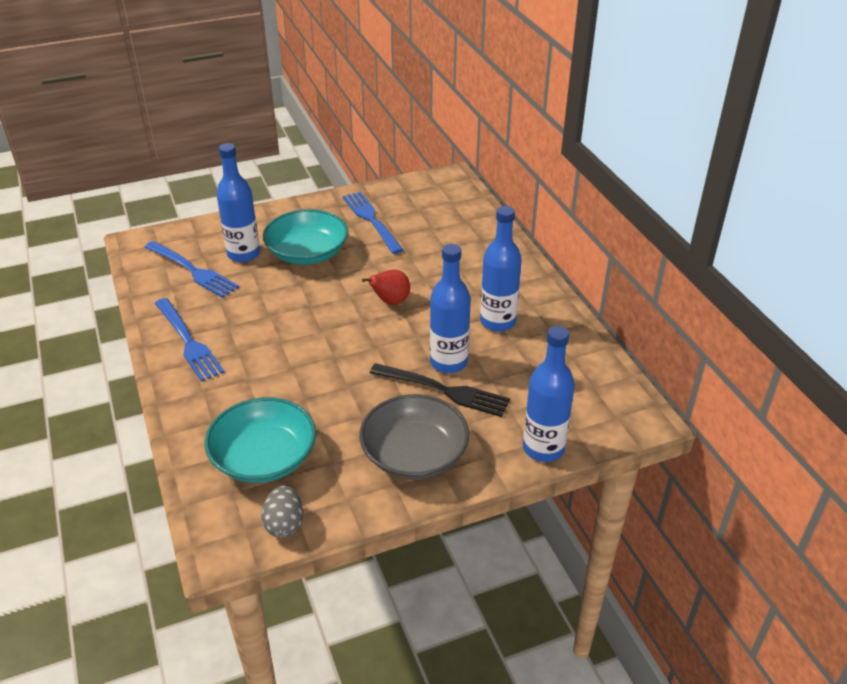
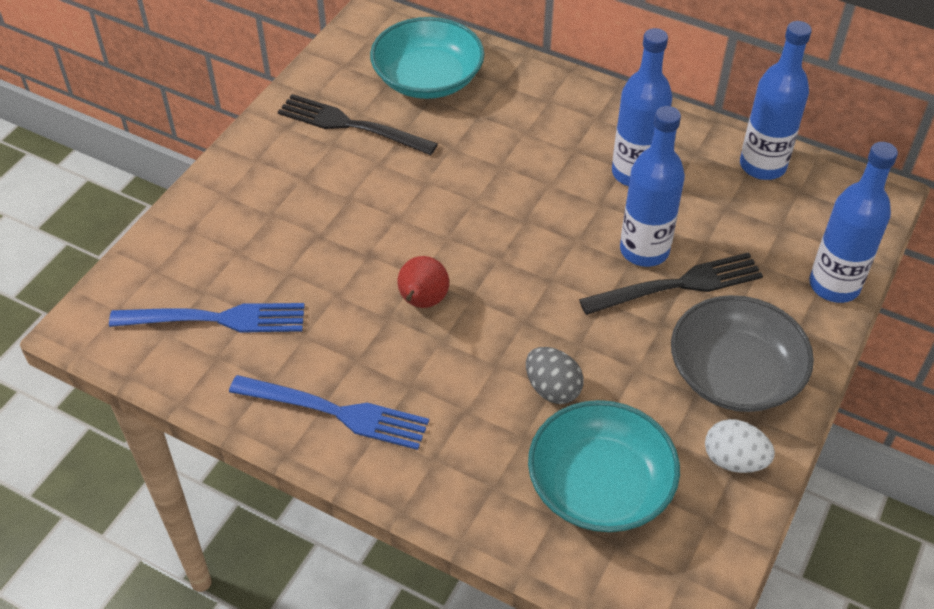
camera: 40 degrees left, 10 degrees up
blue bottle [217,143,260,262] -> blue bottle moved to [740,21,812,180]
grey egg [261,486,303,538] -> grey egg moved to [526,347,584,404]
turquoise bowl [263,209,348,265] -> turquoise bowl moved to [370,17,485,99]
blue fork [342,192,404,254] -> black fork [278,94,438,155]
red pear [362,270,410,305] -> red pear moved to [397,256,449,308]
none -> white egg [705,419,775,473]

